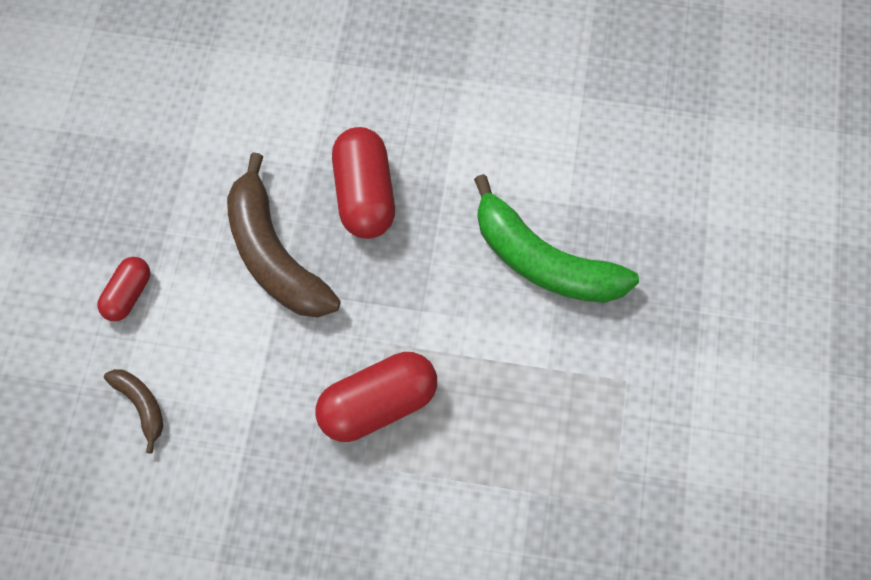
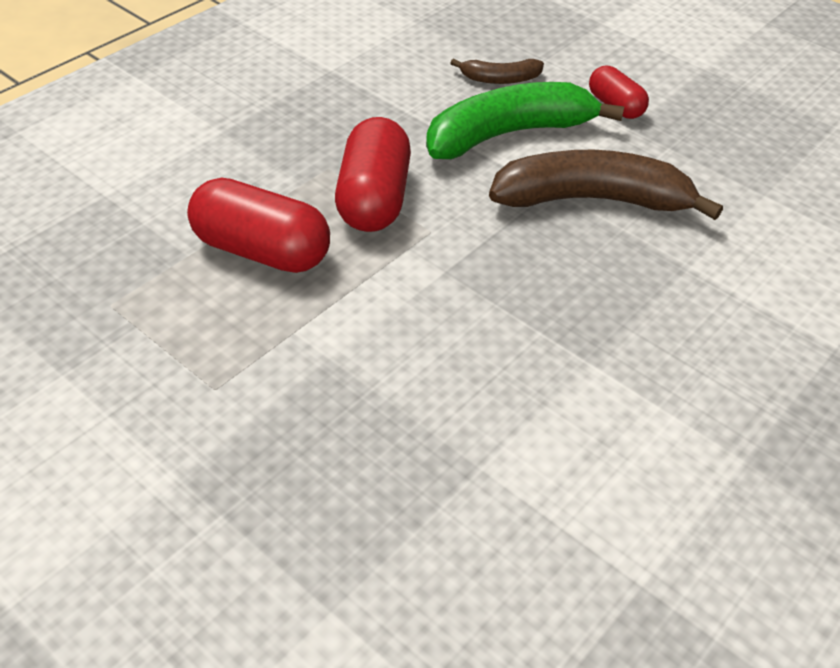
camera: 120 degrees right, 20 degrees down
red capsule [332,127,395,239] -> red capsule moved to [187,178,330,273]
green banana [474,174,639,303] -> green banana moved to [426,82,624,159]

